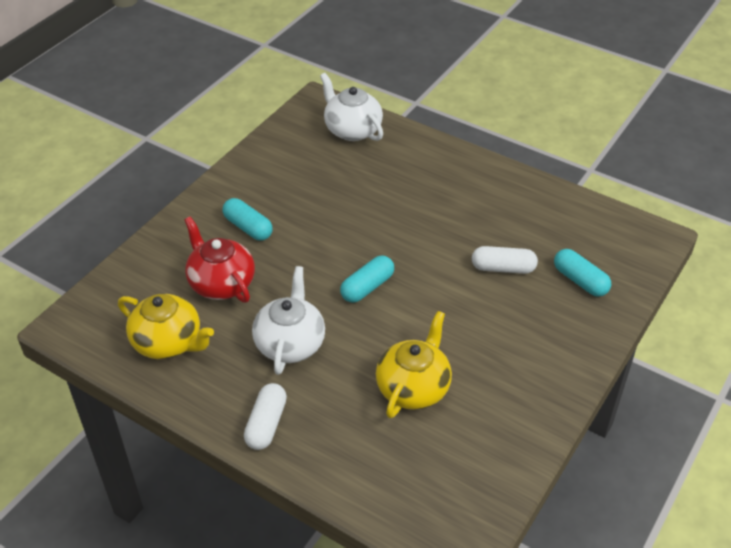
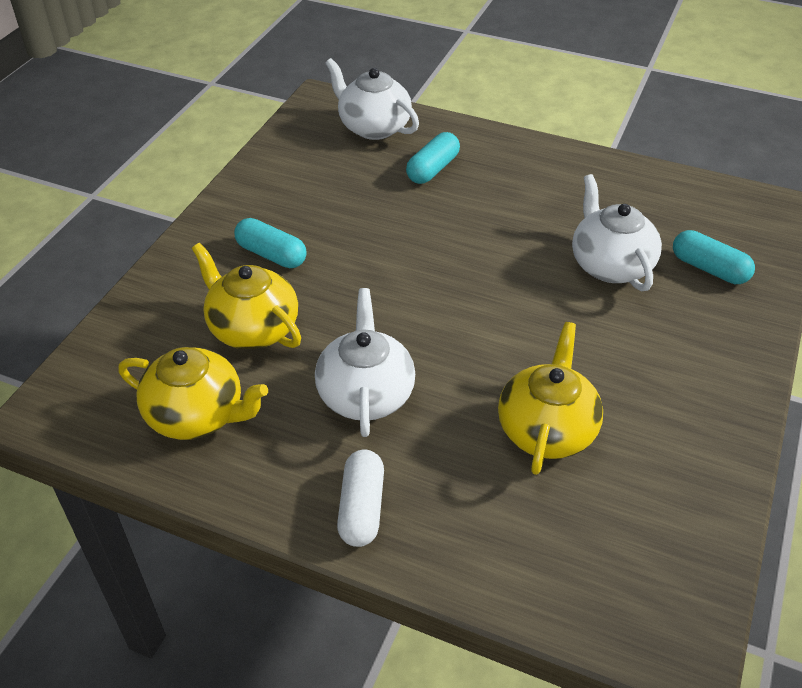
camera: 10 degrees left, 0 degrees up
red teapot [184,216,255,303] -> yellow teapot [192,243,301,349]
turquoise capsule [340,255,394,303] -> turquoise capsule moved to [406,132,460,184]
white capsule [472,246,538,274] -> white teapot [572,174,662,292]

